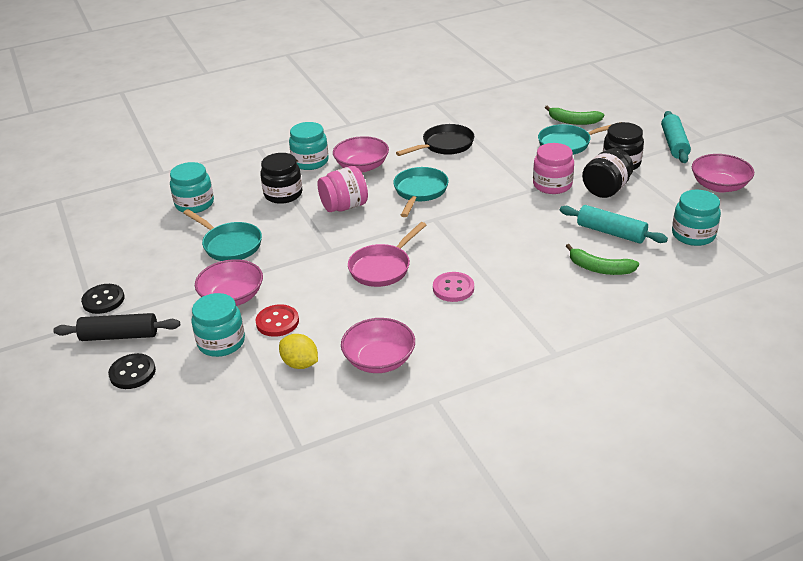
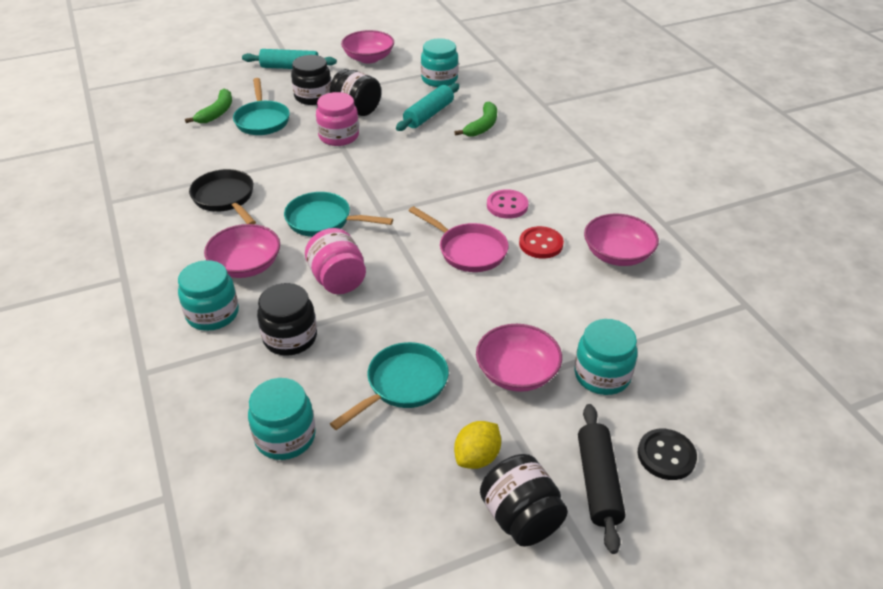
camera: 90 degrees left, 5 degrees up
black button [81,284,125,314] -> black jar [480,454,568,547]
red button [255,304,299,337] -> red button moved to [519,226,564,259]
yellow lemon [279,334,318,369] -> yellow lemon moved to [454,421,501,469]

